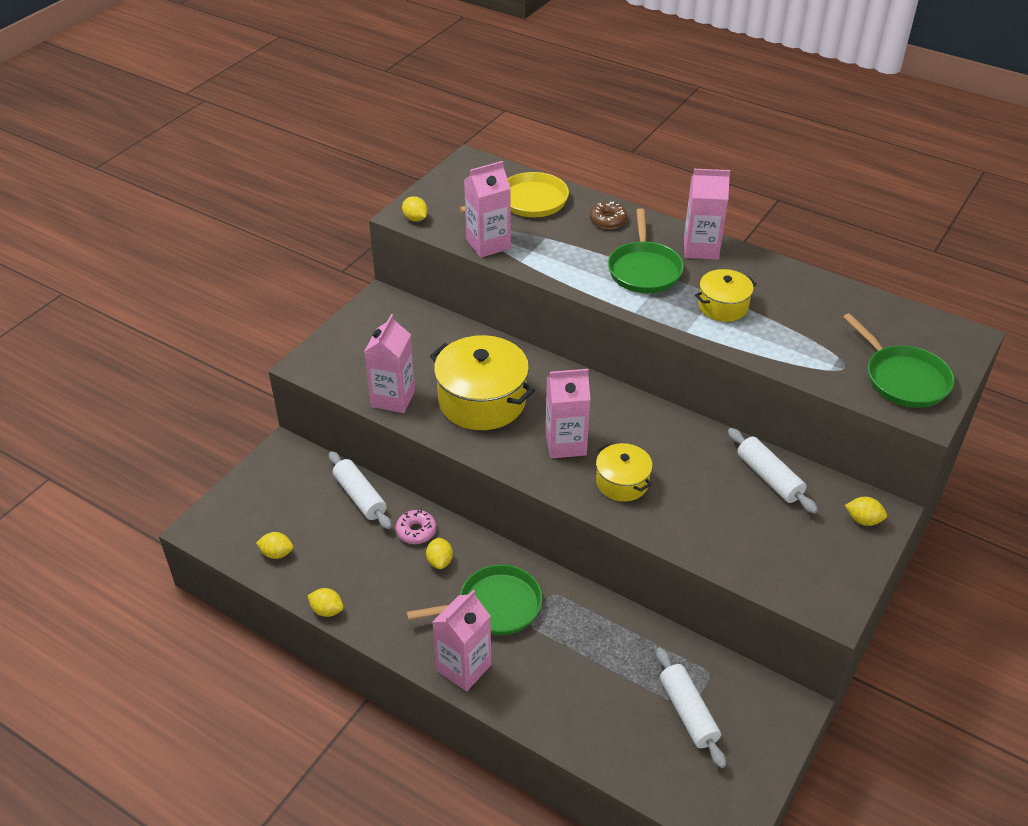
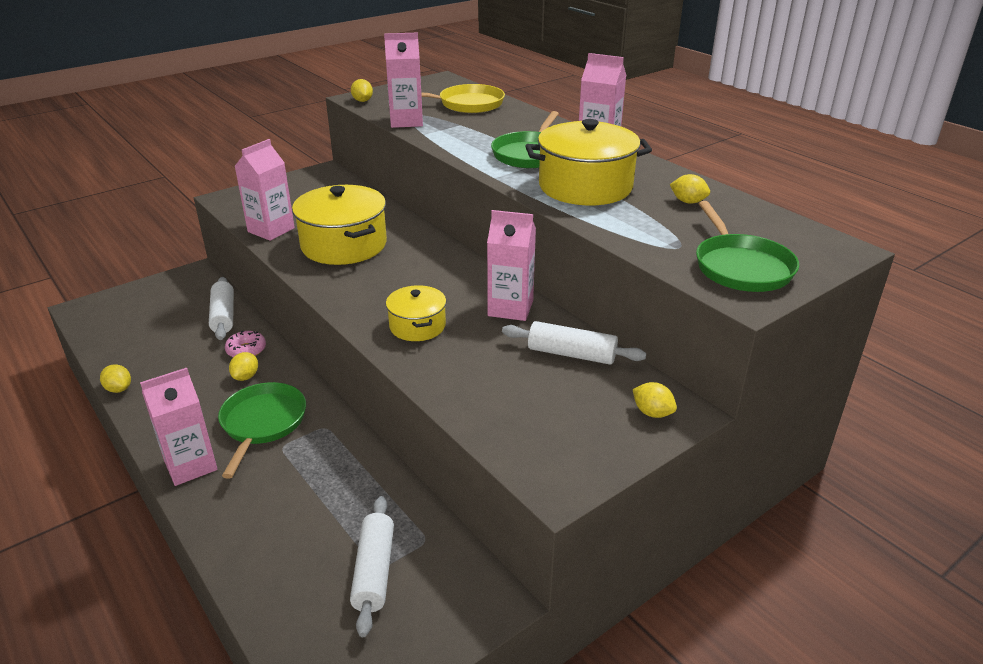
camera: 20 degrees right, 10 degrees down
yellow lemon [256,532,293,559] -> yellow lemon moved to [670,174,710,204]
green pan [406,565,542,635] -> green pan turned 90 degrees counterclockwise [218,382,306,479]
pink carton [545,369,591,458] -> pink carton moved to [487,210,536,321]
brown donut [590,201,627,229] -> none
yellow pot [695,269,757,322] -> yellow pot [525,119,652,205], size x1.78
white rolling pin [728,428,818,514] -> white rolling pin turned 60 degrees counterclockwise [502,321,647,365]

